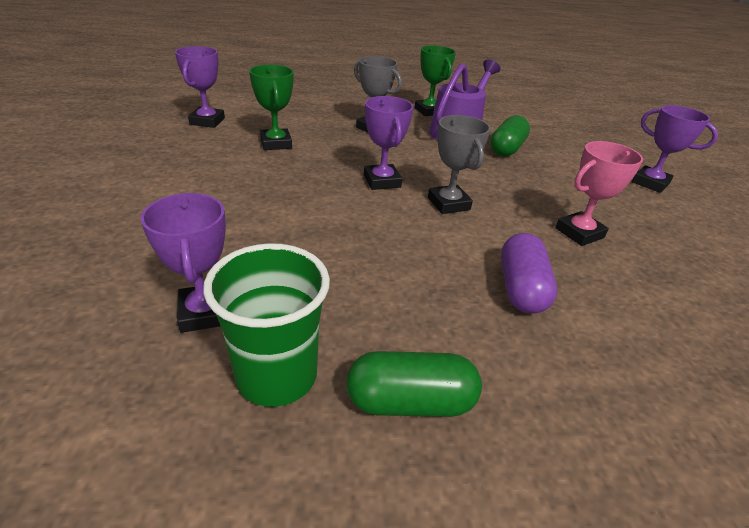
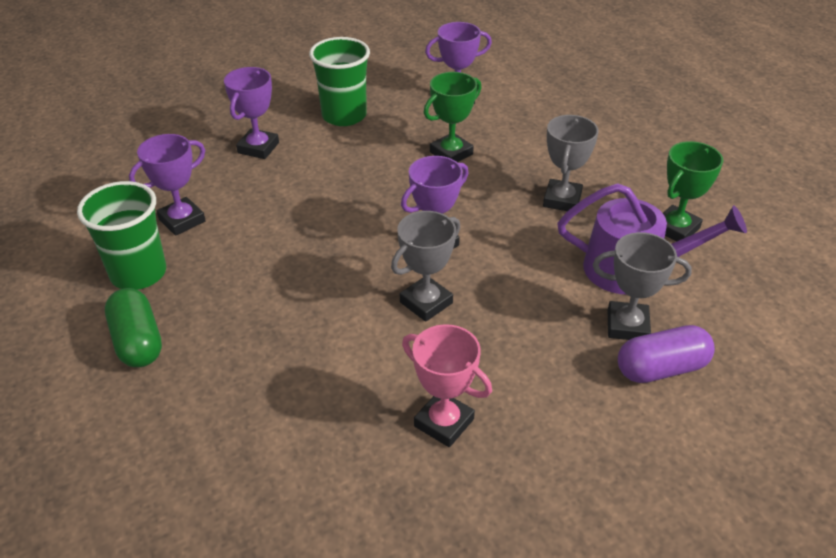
camera: 70 degrees right, 5 degrees up
green capsule [490,115,530,157] -> grey trophy [593,232,692,340]
purple capsule [501,233,557,314] -> purple capsule moved to [618,325,715,383]
purple trophy [632,105,718,193] -> purple trophy moved to [224,67,279,159]
none -> green cup [309,37,370,126]

